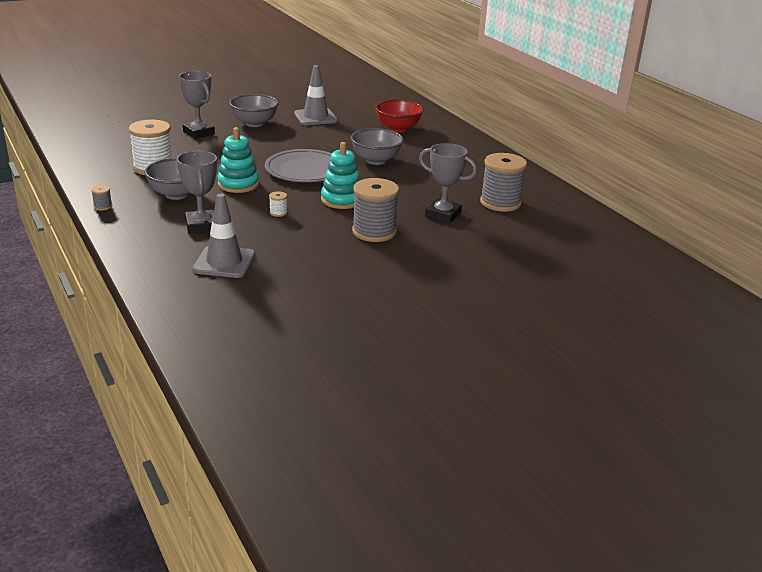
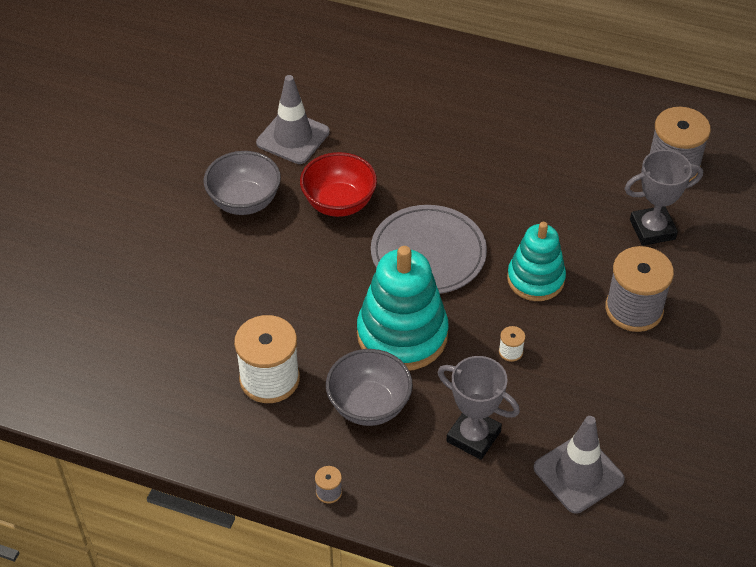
camera: 40 degrees left, 20 degrees up
grey trophy [179,71,215,139] -> none
turquoise stacking toy [217,127,259,193] -> turquoise stacking toy [357,246,449,371], size x1.53
grey bowl [351,128,404,165] -> none
red bowl [375,99,424,133] -> red bowl moved to [300,152,377,217]

